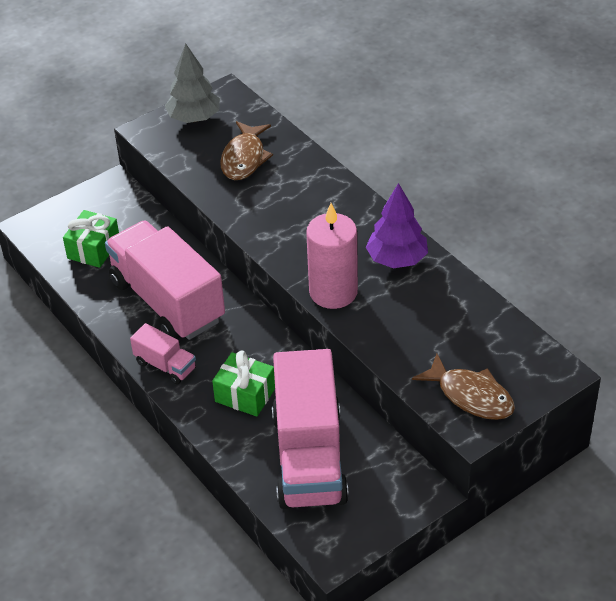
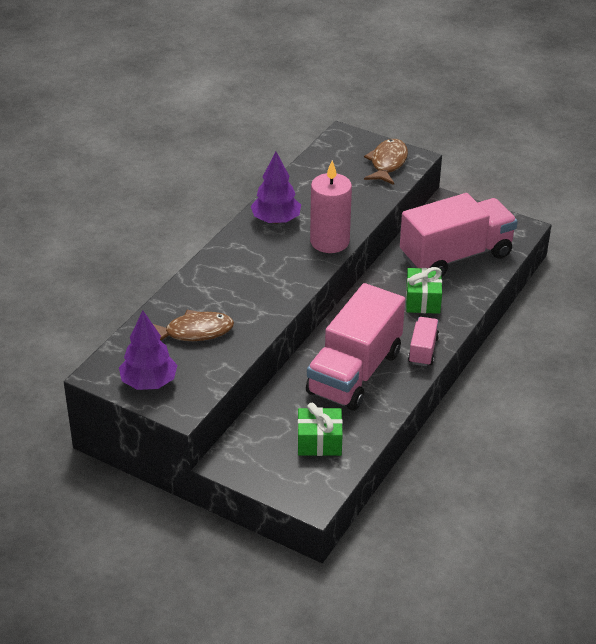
camera: 115 degrees left, 5 degrees down
grey tree [165,44,220,123] -> purple tree [119,311,177,390]

